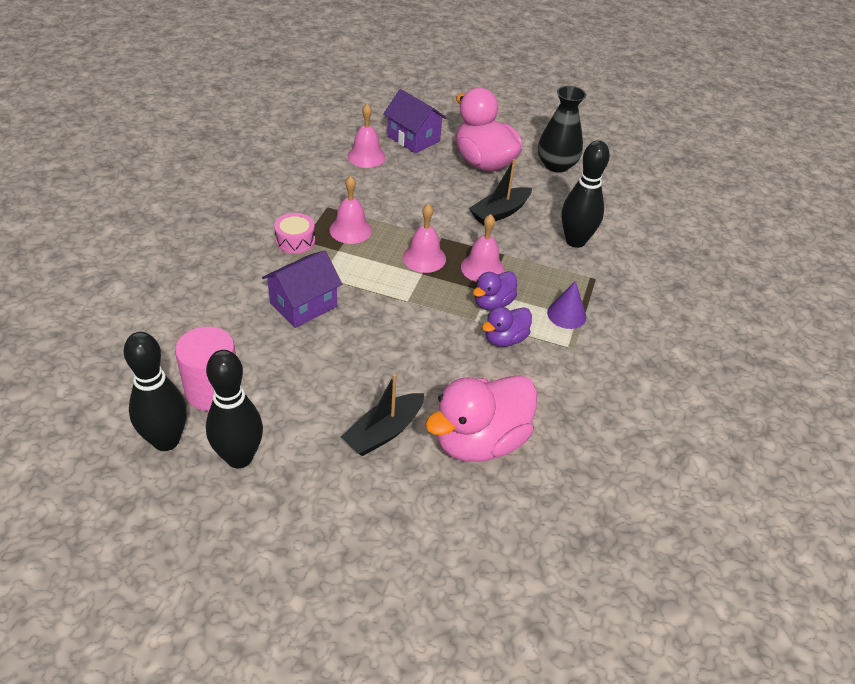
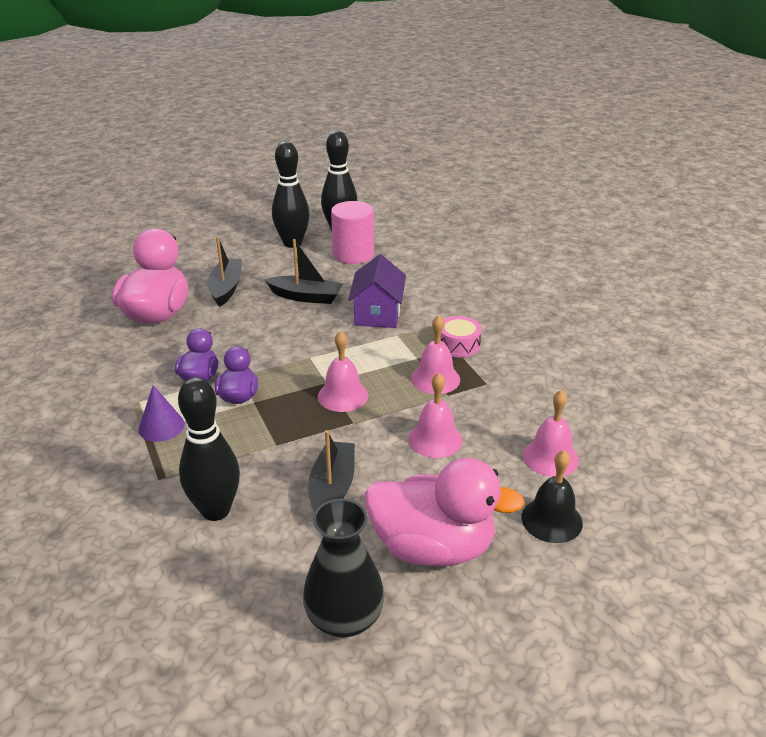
camera: 140 degrees right, 10 degrees down
purple house [383,89,447,154] -> black bell [522,450,583,543]
pink bell [461,214,505,282] -> pink bell moved to [408,373,463,458]
none -> black boat [264,239,343,304]

